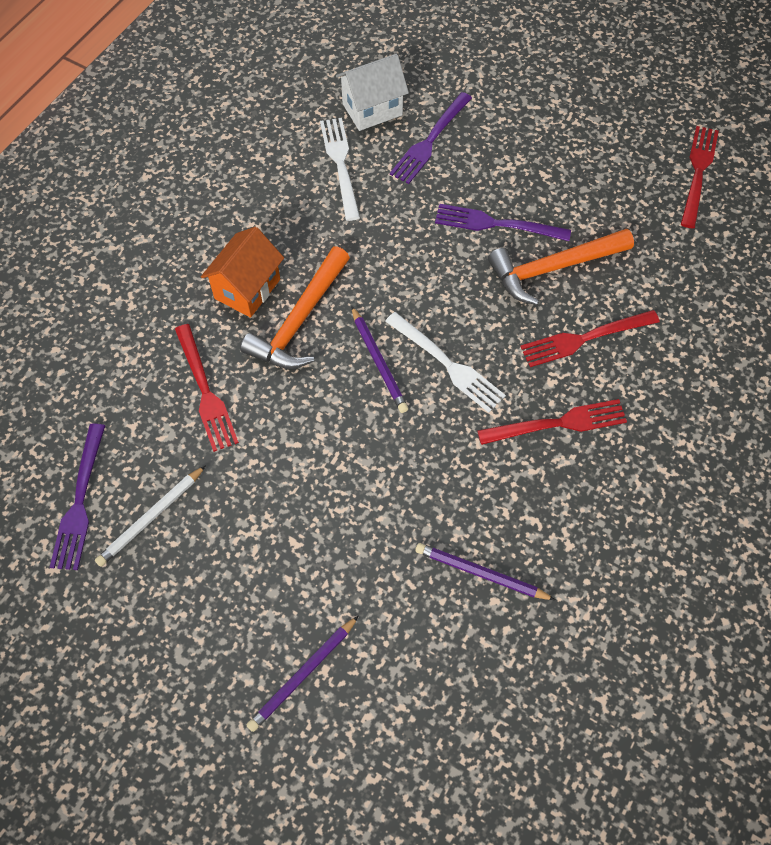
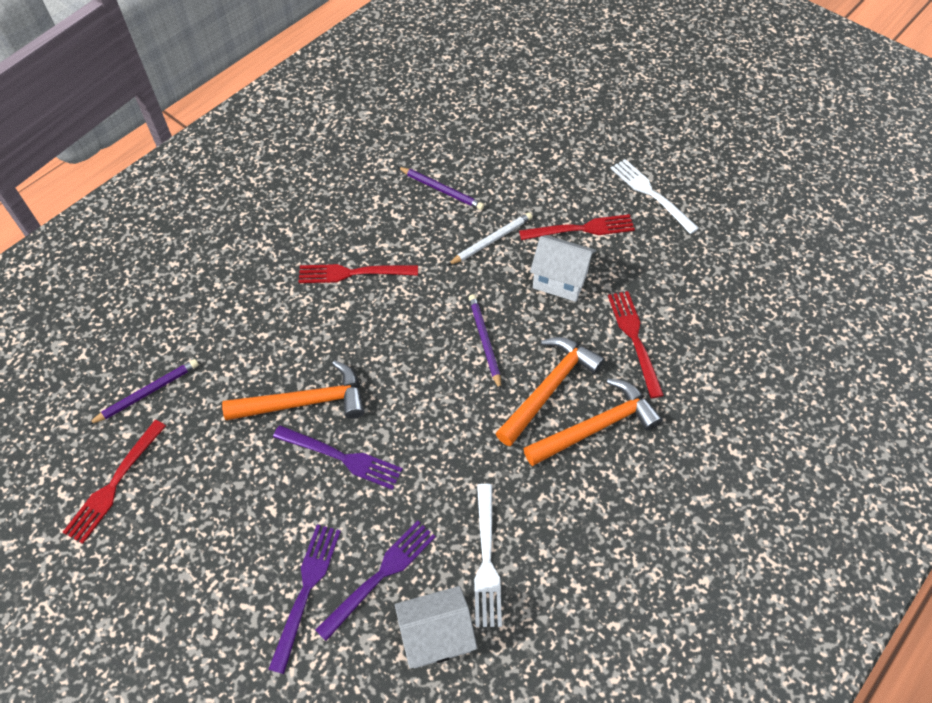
camera: 170 degrees left, 5 degrees down
purple fork [50,423,105,570] -> purple fork moved to [268,524,341,674]
white pencil [95,465,206,567] -> white pencil moved to [448,212,533,265]
orange house [201,227,284,318] -> orange hammer [523,379,663,466]
purple pencil [247,615,359,732] -> purple pencil moved to [88,359,199,425]
white fork [385,312,506,413] -> white fork moved to [611,159,699,234]
red fork [520,310,660,367] -> red fork moved to [519,214,635,240]
none -> white house [530,235,596,302]

